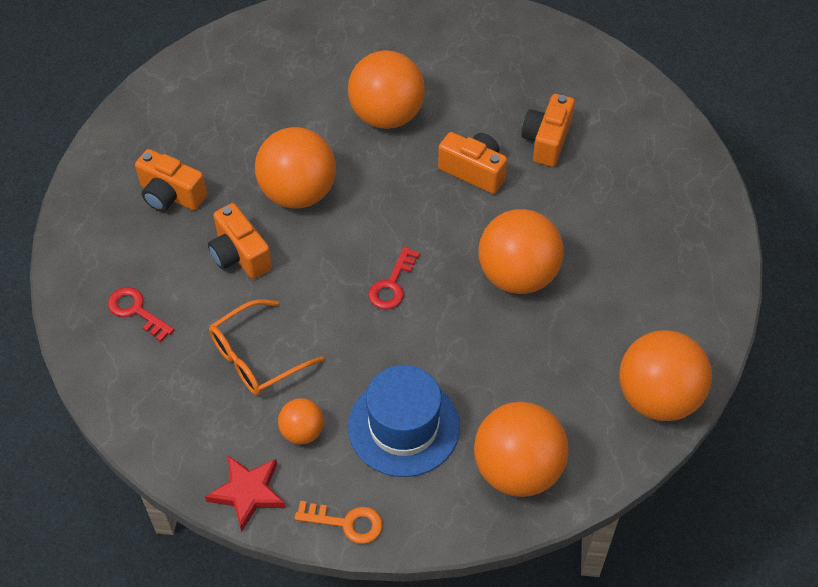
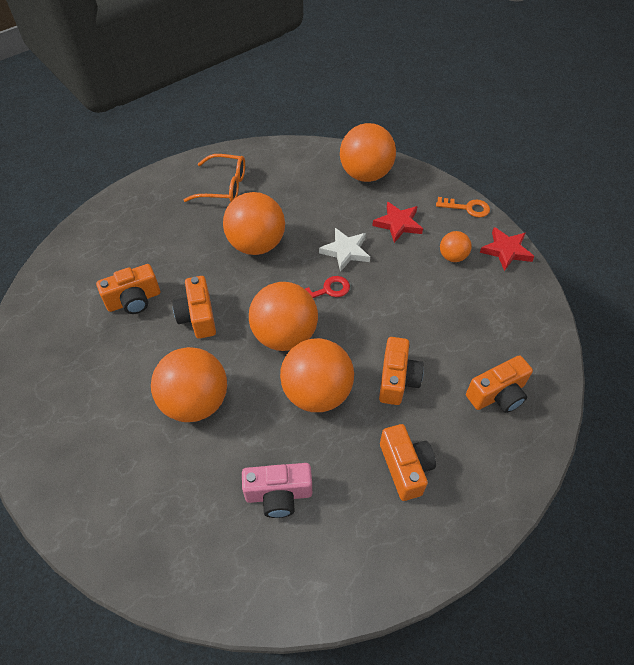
camera: 135 degrees left, 0 degrees up
red key [108,287,174,342] -> orange camera [466,355,533,413]
orange glasses [209,299,324,396] -> orange glasses moved to [184,154,245,202]
orange key [294,501,383,544] -> orange key turned 135 degrees clockwise [436,197,490,217]
blue hat [348,365,460,477] -> red star [372,202,423,243]
orange ball [619,330,712,421] -> orange ball moved to [249,282,318,351]
none -> pink camera [242,463,312,518]
none -> white star [319,228,370,272]

